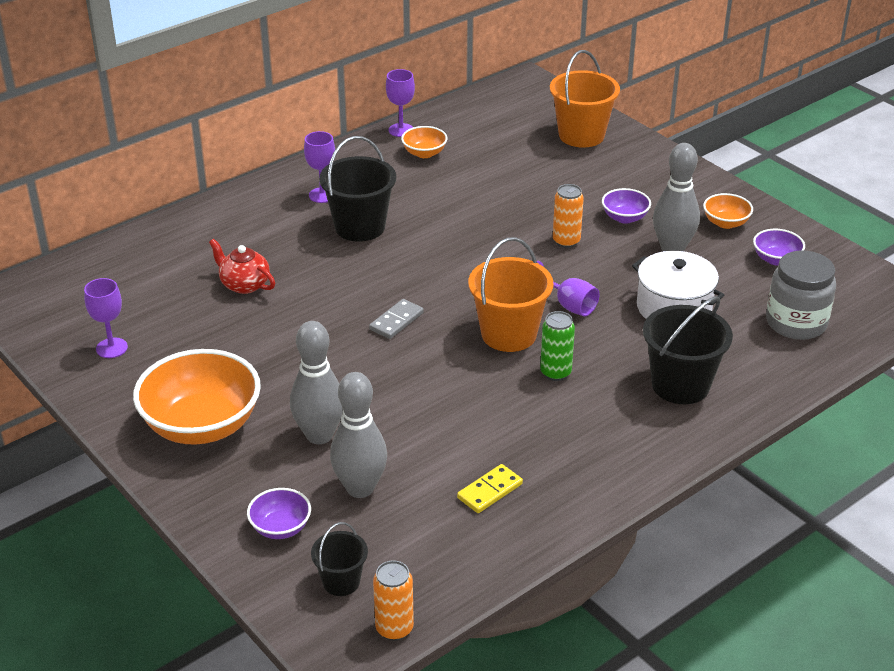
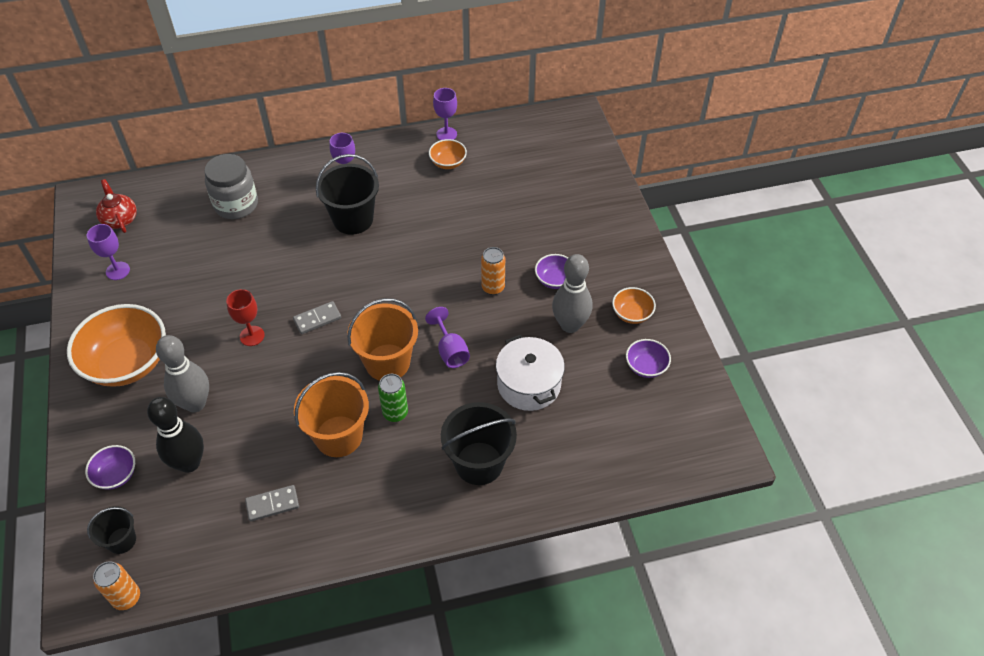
camera: 25 degrees right, 15 degrees up
red teapot [209,239,275,294] -> red teapot moved to [96,179,137,233]
grey bowling pin [330,372,387,498] -> black bowling pin [147,397,204,473]
yellow domino [457,464,523,513] -> grey domino [245,485,299,521]
orange bucket [550,50,620,148] -> orange bucket moved to [294,372,369,457]
grey jar [766,250,836,340] -> grey jar moved to [204,154,258,219]
none -> red goblet [226,289,265,346]

